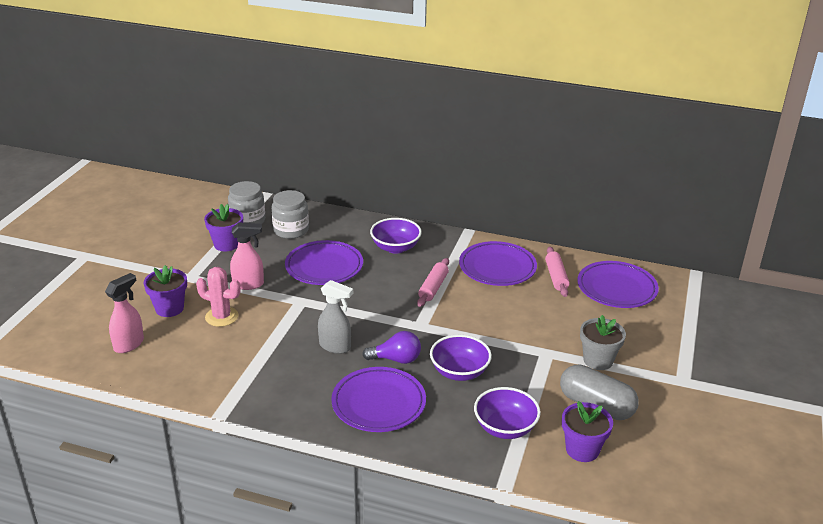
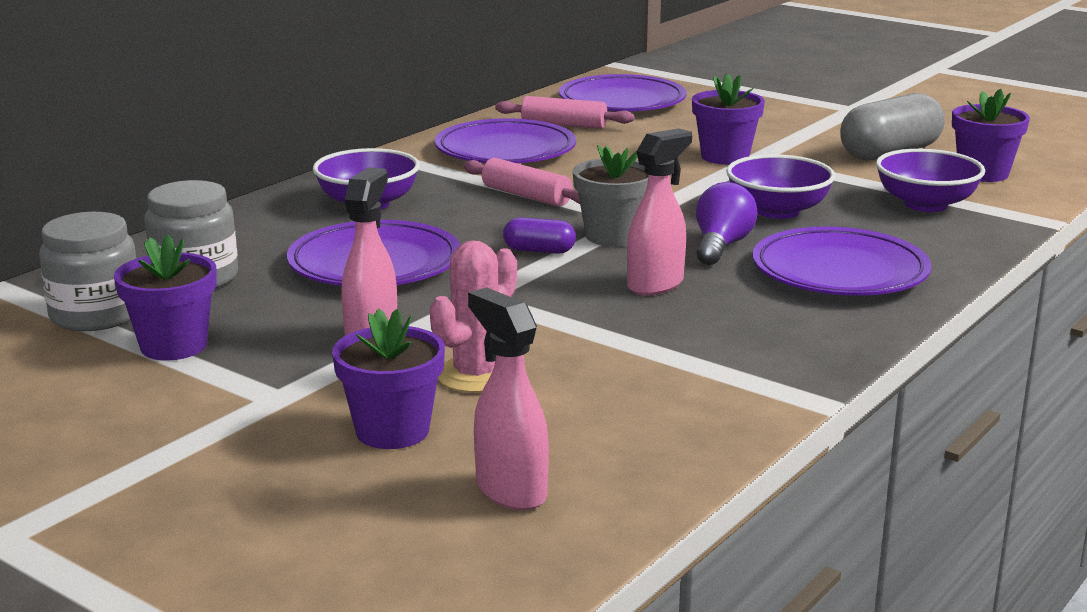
camera: 70 degrees left, 10 degrees down
grey spray bottle [318,280,353,354] -> pink spray bottle [627,128,692,295]
grey flower pot [580,315,626,370] -> grey flower pot moved to [573,145,648,246]
none -> purple capsule [503,217,576,254]
none -> purple flower pot [692,73,765,165]

